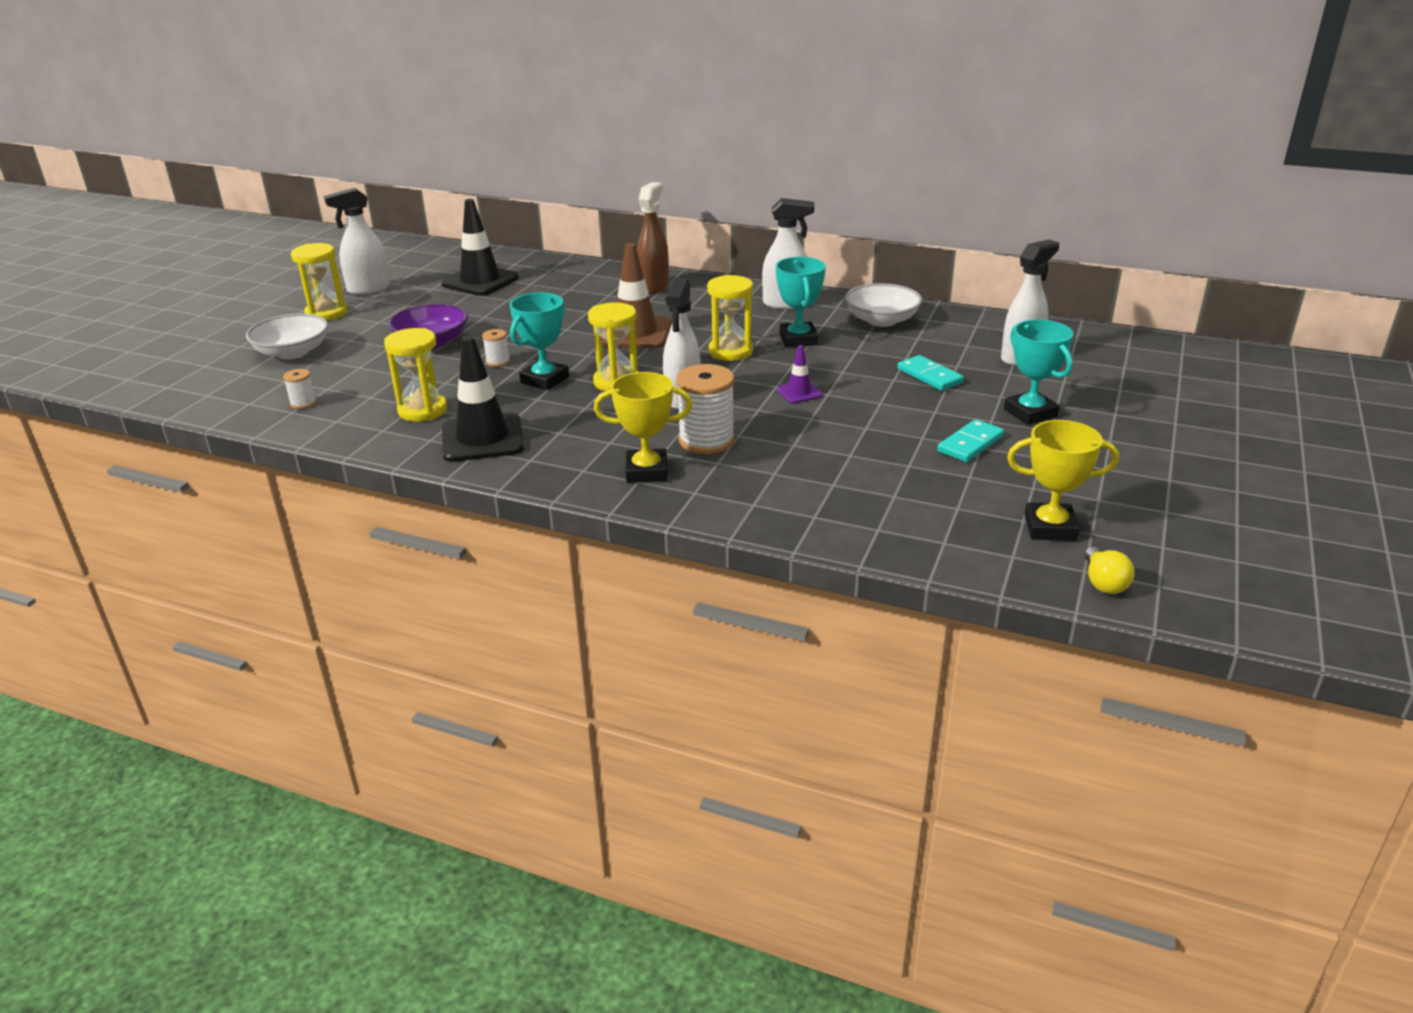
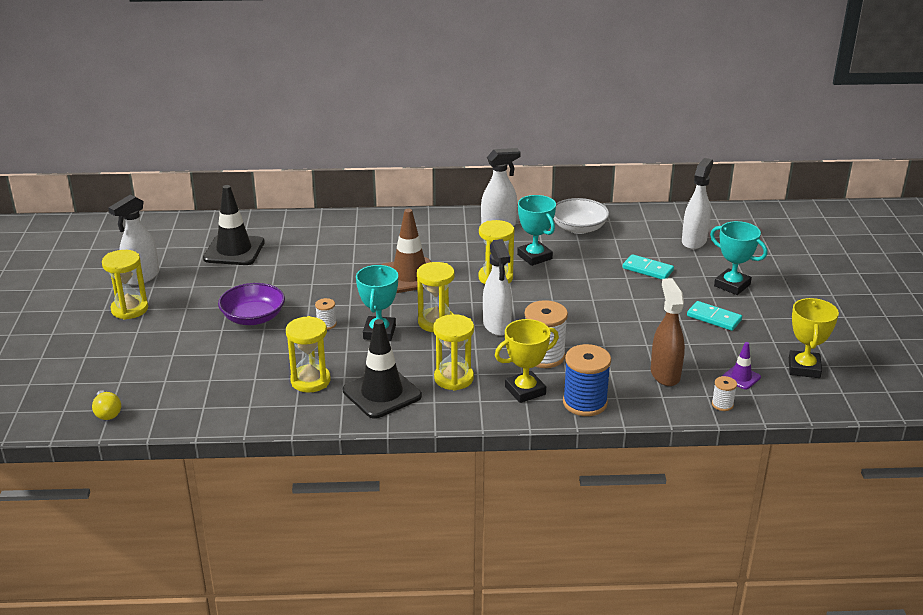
camera: 25 degrees left, 0 degrees up
white bowl [246,314,328,359] -> none
white spool [283,369,317,409] -> white spool moved to [712,376,737,411]
brown spray bottle [637,182,669,294] -> brown spray bottle moved to [651,278,685,386]
purple traffic cone [777,345,822,403] -> purple traffic cone moved to [722,342,761,389]
turquoise domino [937,419,1004,462] -> turquoise domino turned 75 degrees counterclockwise [687,301,742,331]
yellow trophy [1007,420,1119,541] -> yellow trophy turned 60 degrees counterclockwise [789,298,839,378]
yellow light bulb [1085,547,1135,594] -> yellow light bulb moved to [92,390,121,420]
none -> yellow hourglass [433,314,474,391]
none -> blue spool [563,344,611,416]

